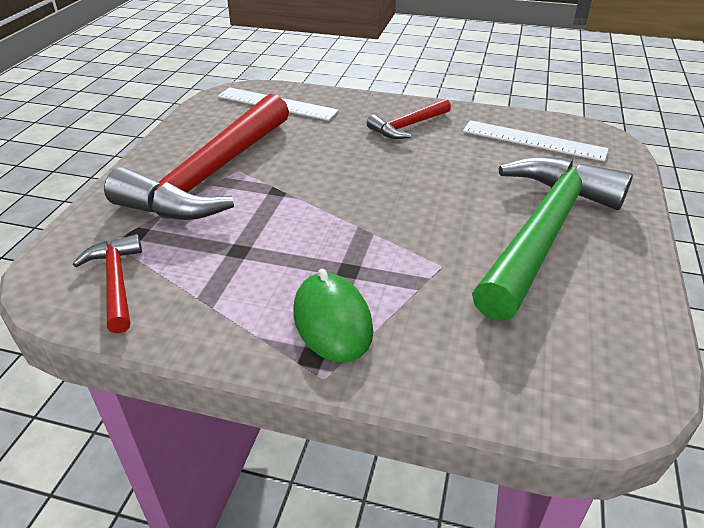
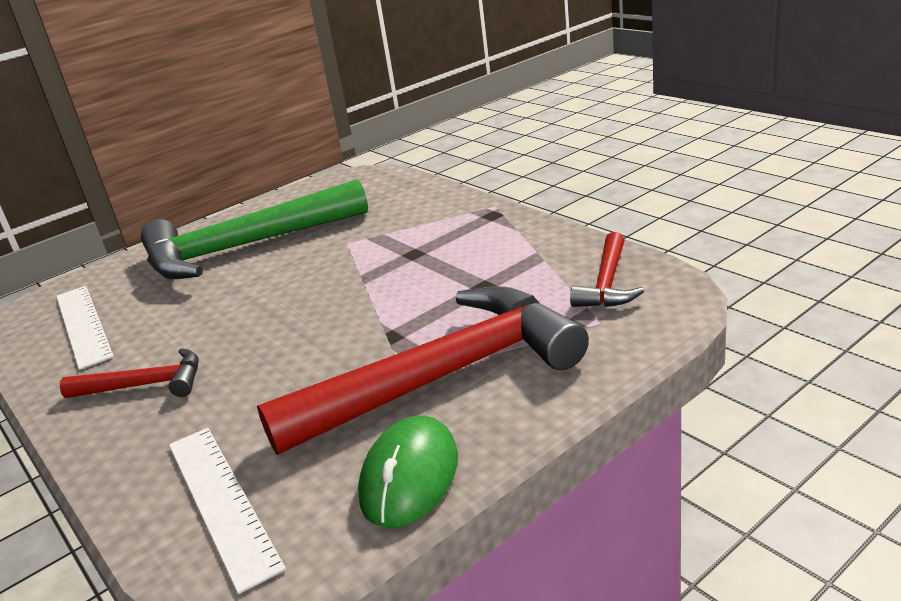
camera: 140 degrees left, 10 degrees down
green mouse [293,269,373,363] -> green mouse moved to [358,416,458,528]

